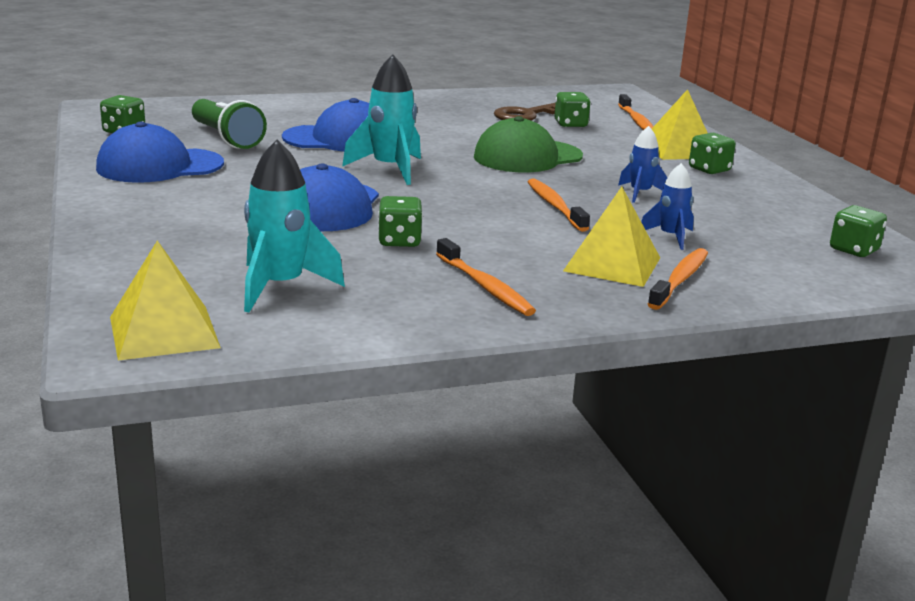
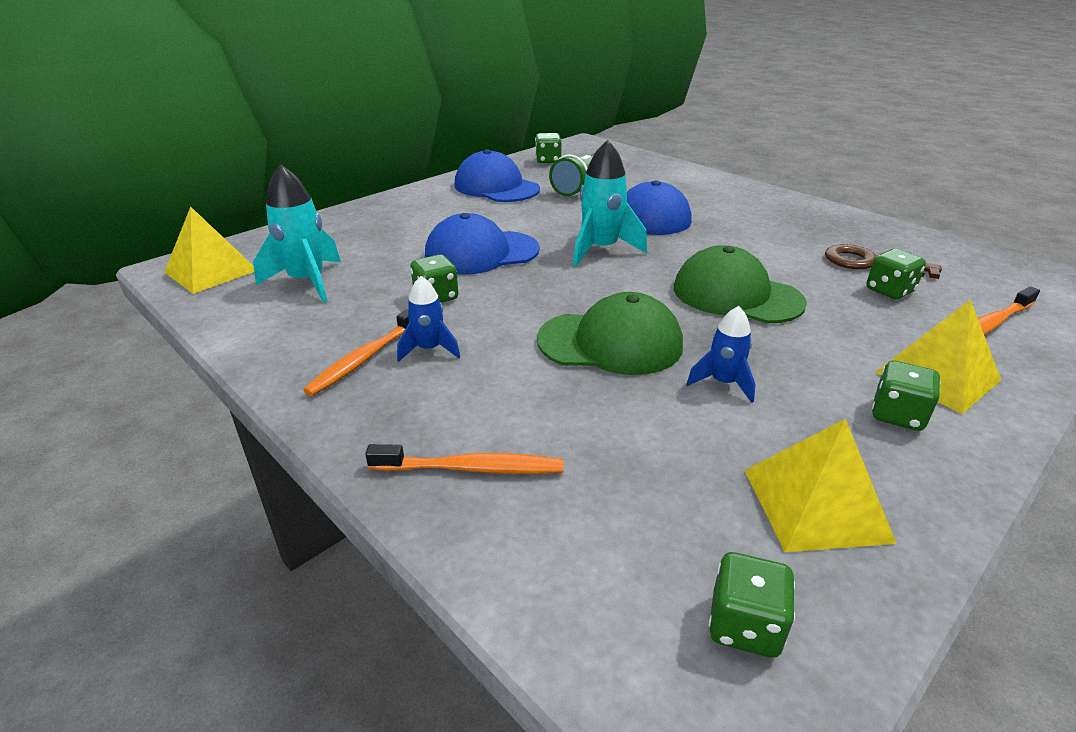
camera: 65 degrees right, 10 degrees up
orange toothbrush [528,179,590,232] -> green cap [537,292,683,375]
yellow pyramid [563,187,660,287] -> yellow pyramid moved to [745,419,897,552]
blue rocket [641,163,694,250] -> blue rocket moved to [397,276,460,362]

